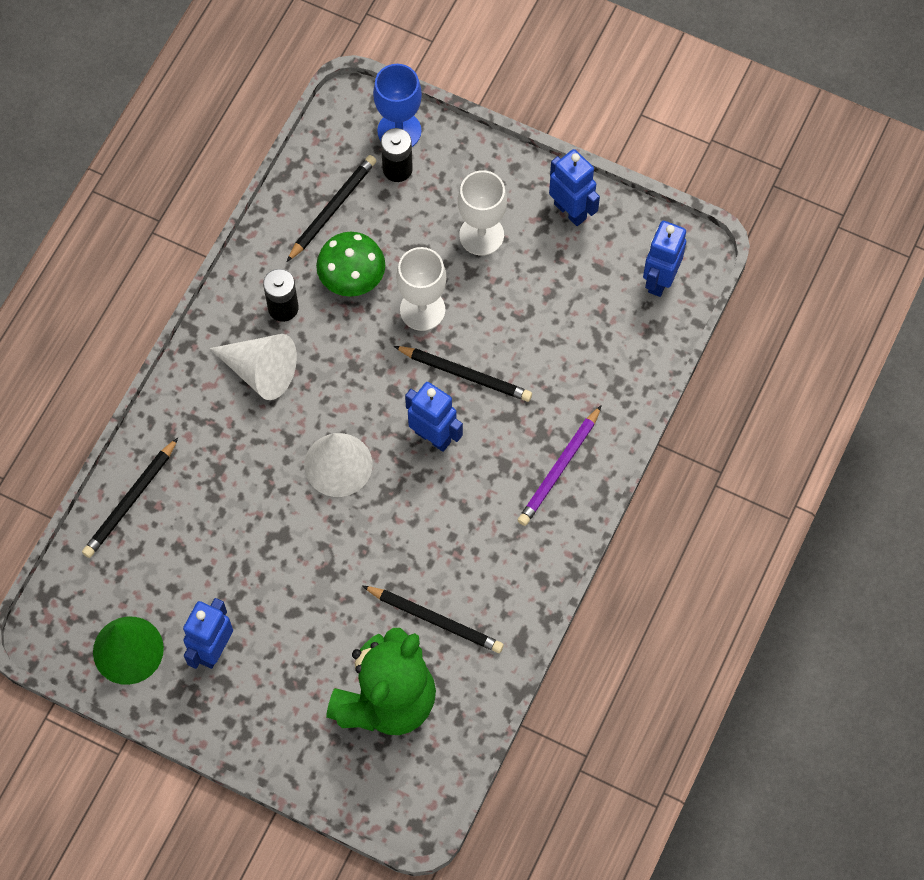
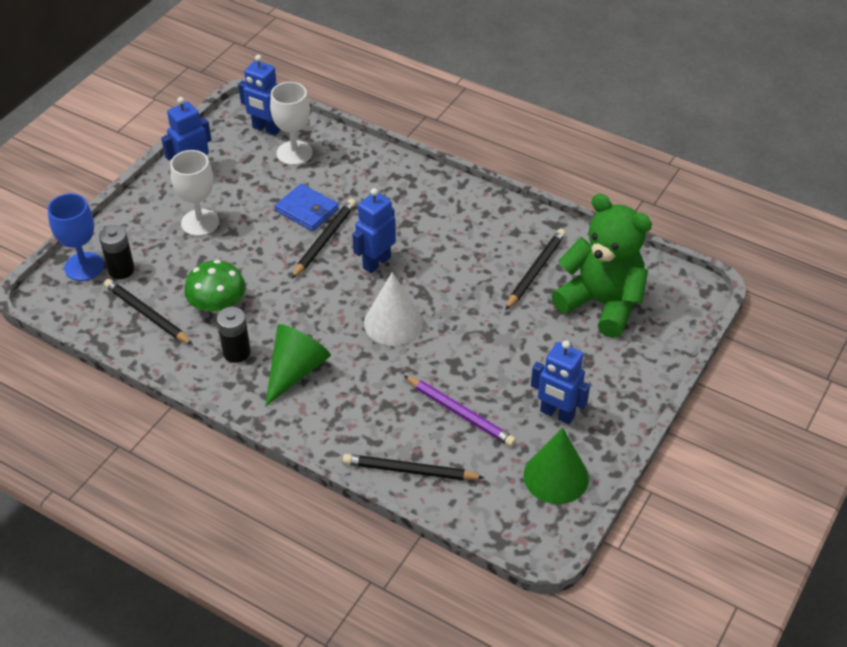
camera: 85 degrees left, 20 degrees down
black pencil [82,438,178,558] -> black pencil turned 150 degrees clockwise [343,454,485,480]
white cone [210,334,297,400] -> green cone [265,324,331,407]
white goblet [396,247,446,331] -> white goblet moved to [270,82,312,165]
purple pencil [517,405,602,526] -> purple pencil moved to [403,375,516,447]
none -> blue wallet [275,184,339,231]

